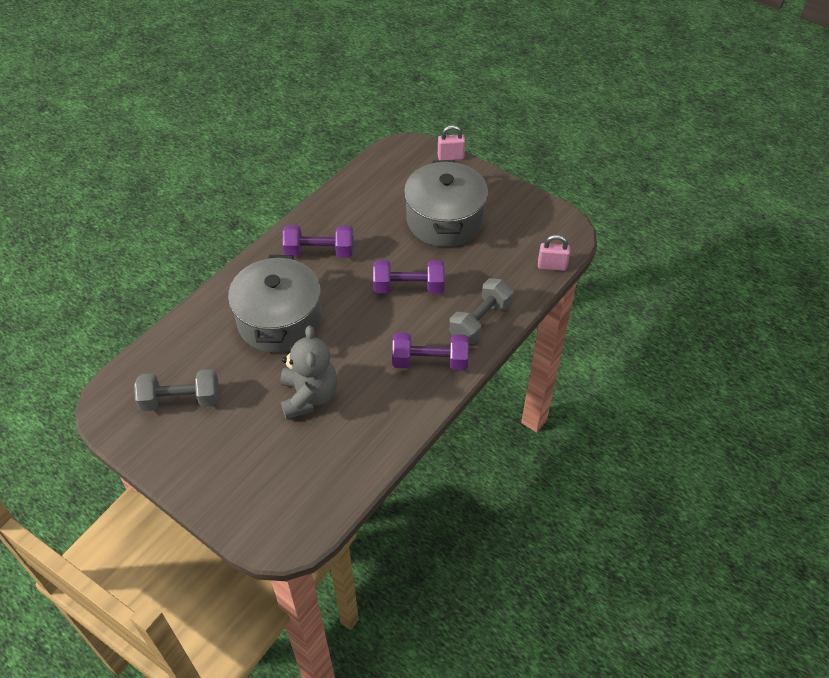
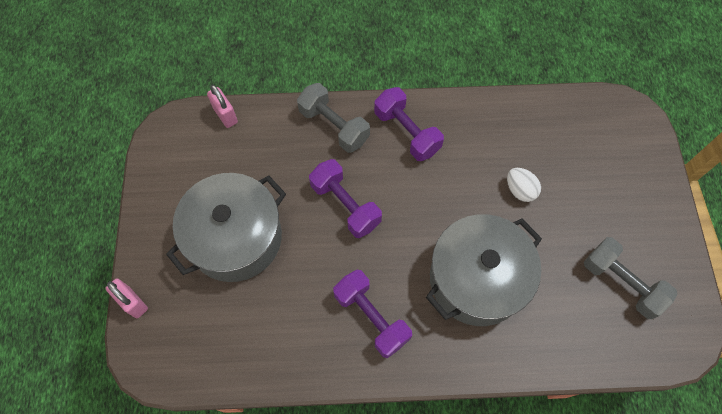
camera: 130 degrees left, 15 degrees up
grey teddy bear [280,325,337,419] -> white egg [507,168,541,202]
grey dumbbell [449,278,514,344] -> grey dumbbell turned 45 degrees clockwise [297,83,370,153]

